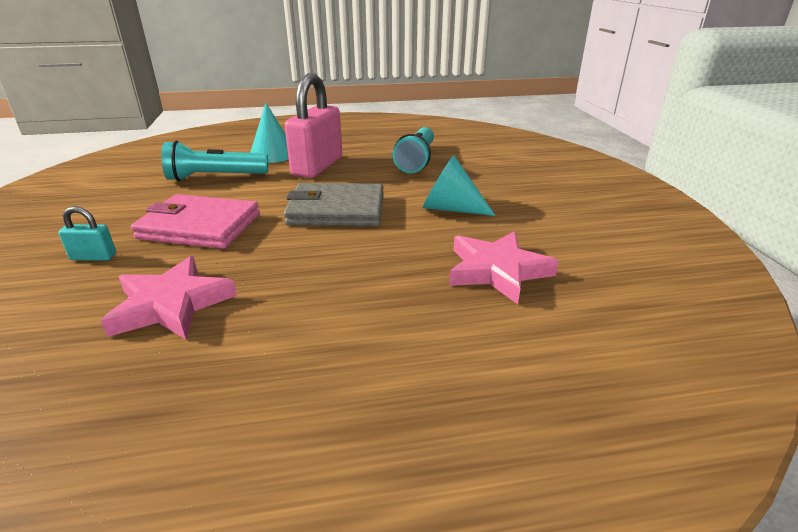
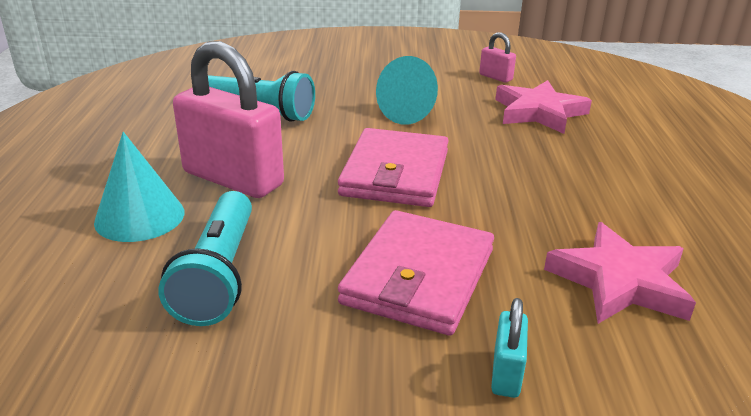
camera: 80 degrees left, 0 degrees up
grey wallet [284,183,384,226] -> pink wallet [338,128,449,207]
none -> pink padlock [479,32,516,83]

